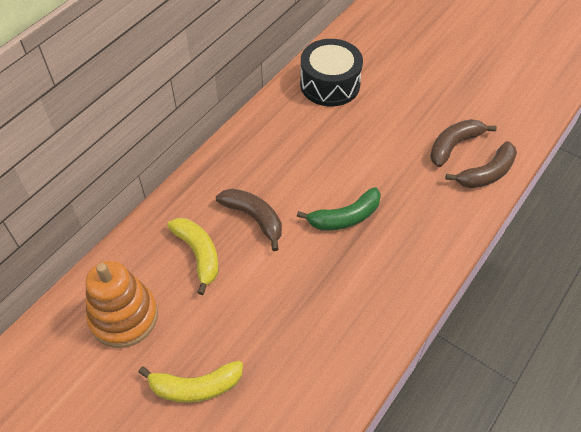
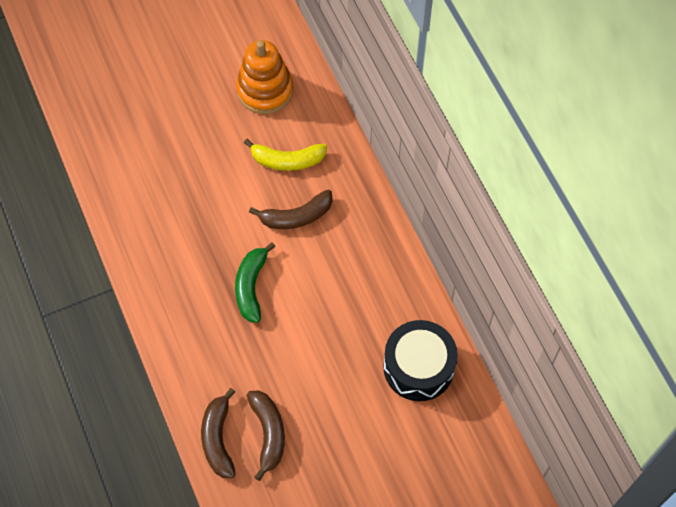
camera: 120 degrees right, 10 degrees up
yellow banana [139,361,243,403] -> none

